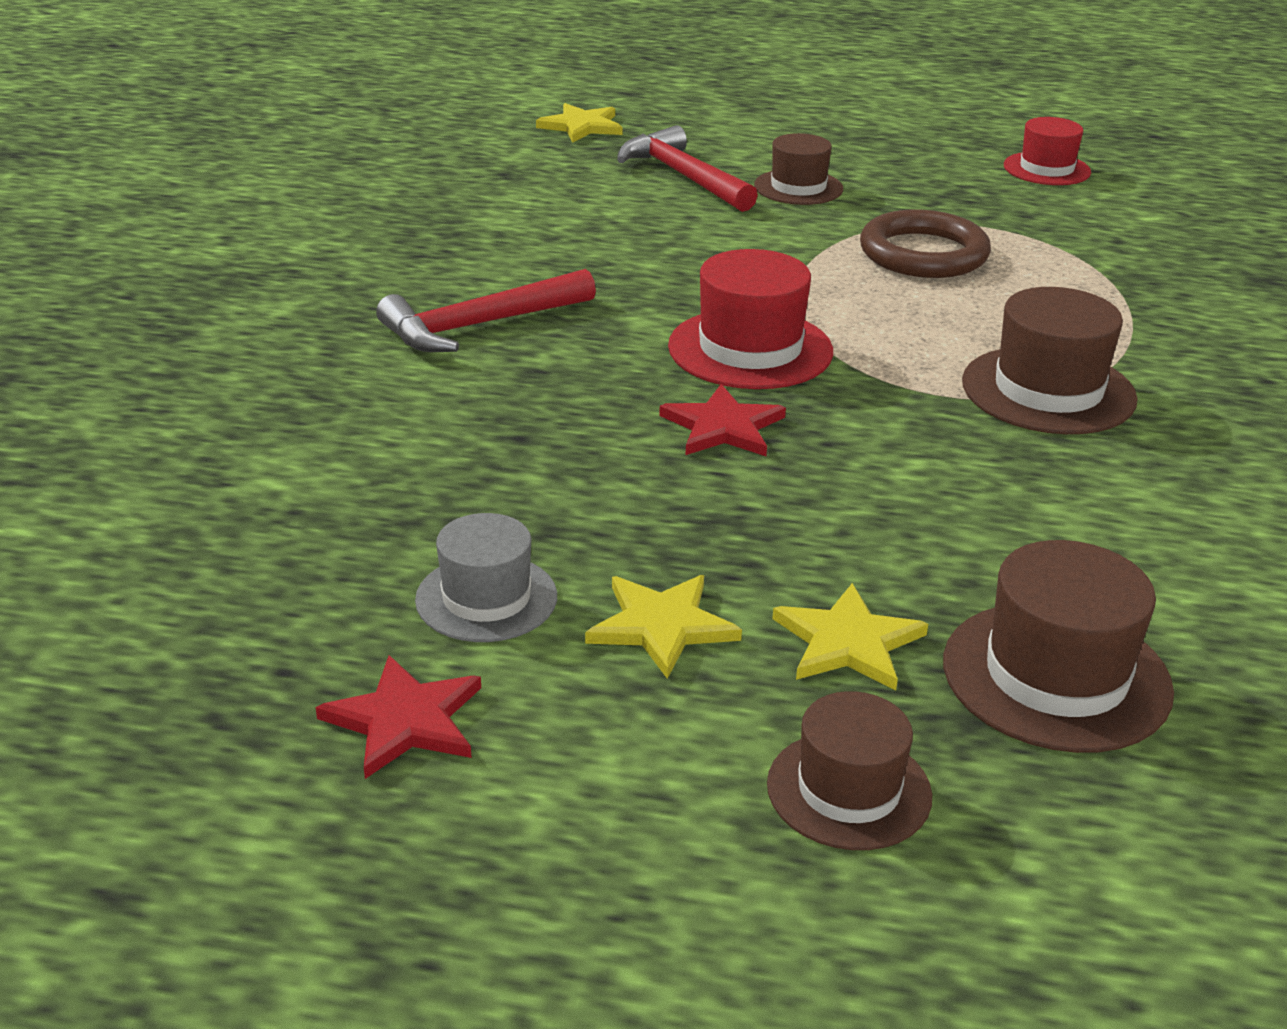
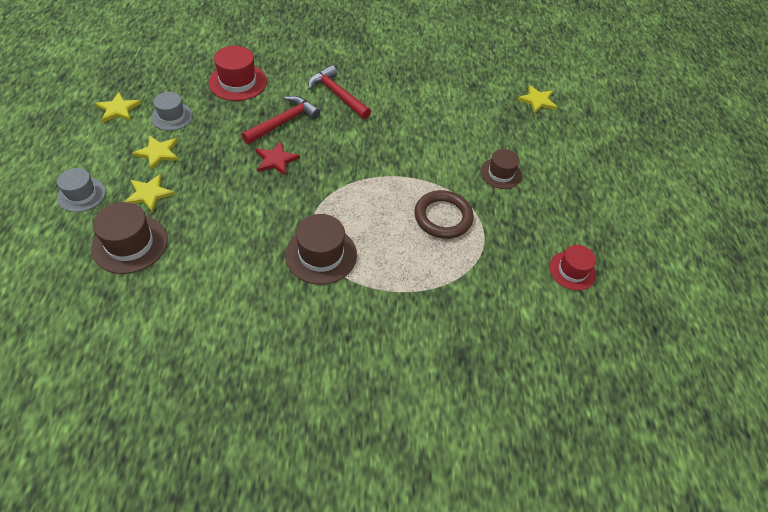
camera: 75 degrees right, 20 degrees up
red star [316,655,481,779] -> yellow star [95,92,141,123]
red hammer [617,125,758,212] -> red hammer moved to [242,96,321,144]
red hat [668,249,833,389] -> red hat moved to [208,46,267,101]
brown hat [767,691,932,850] -> grey hat [57,168,106,212]

